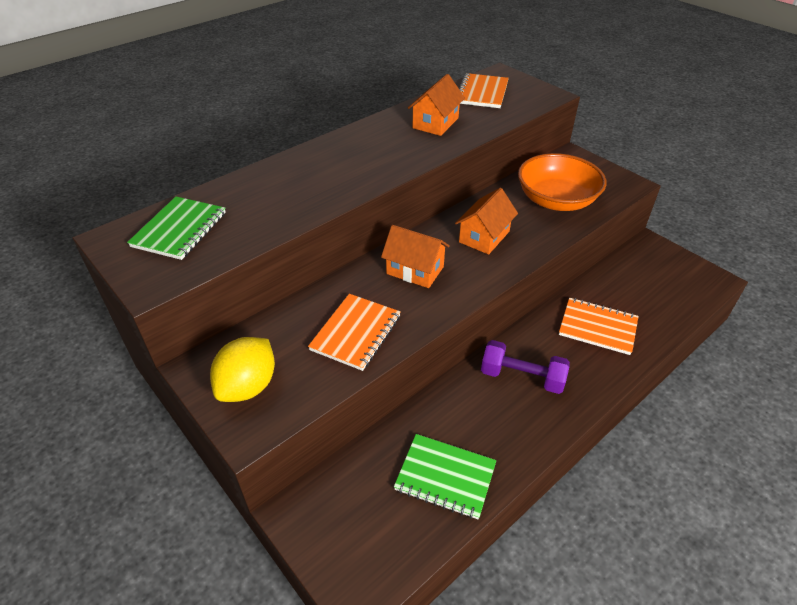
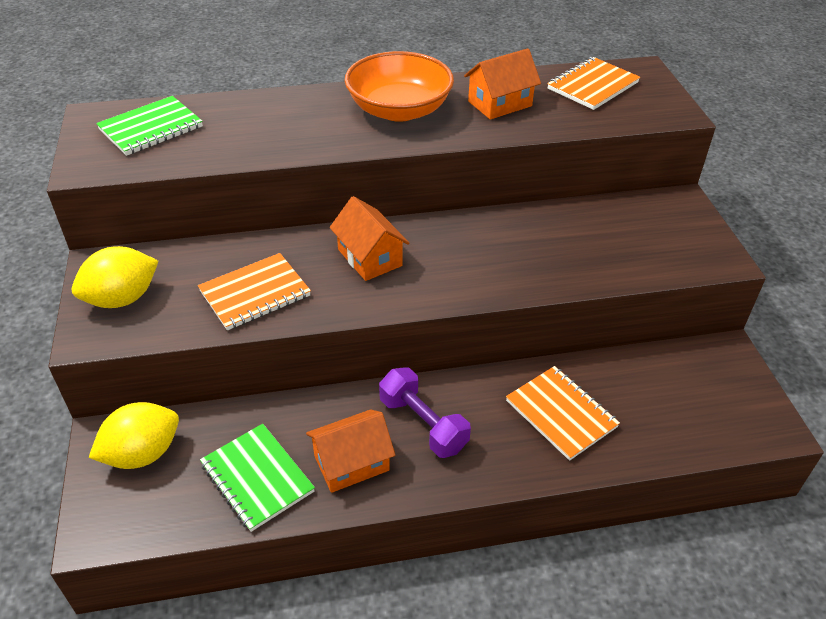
camera: 30 degrees right, 0 degrees up
orange house [455,188,518,255] -> orange house moved to [306,409,395,493]
orange bowl [518,153,606,211] -> orange bowl moved to [345,51,454,122]
none -> yellow lemon [89,402,179,469]

